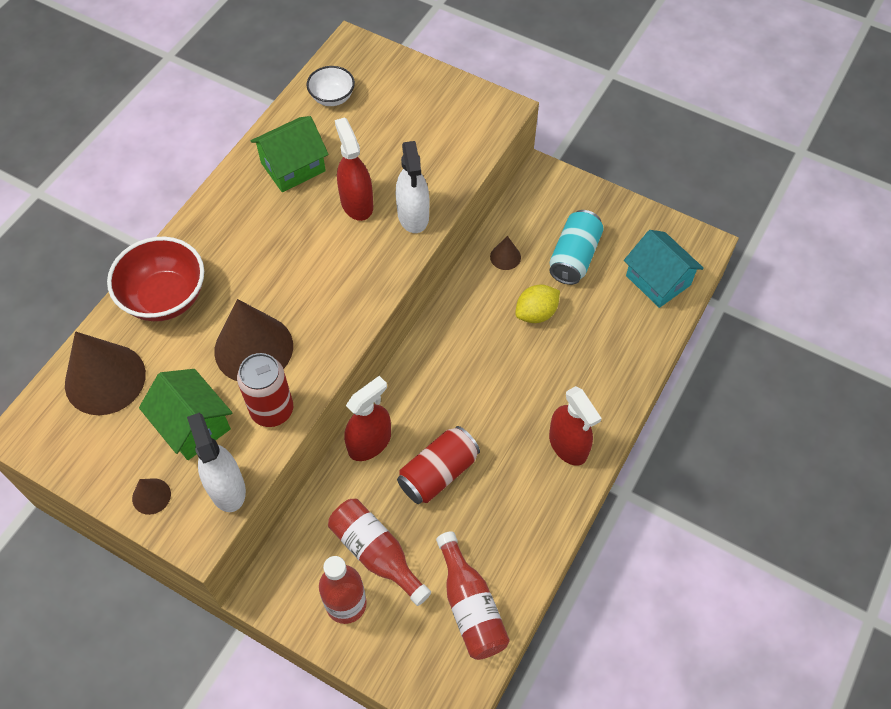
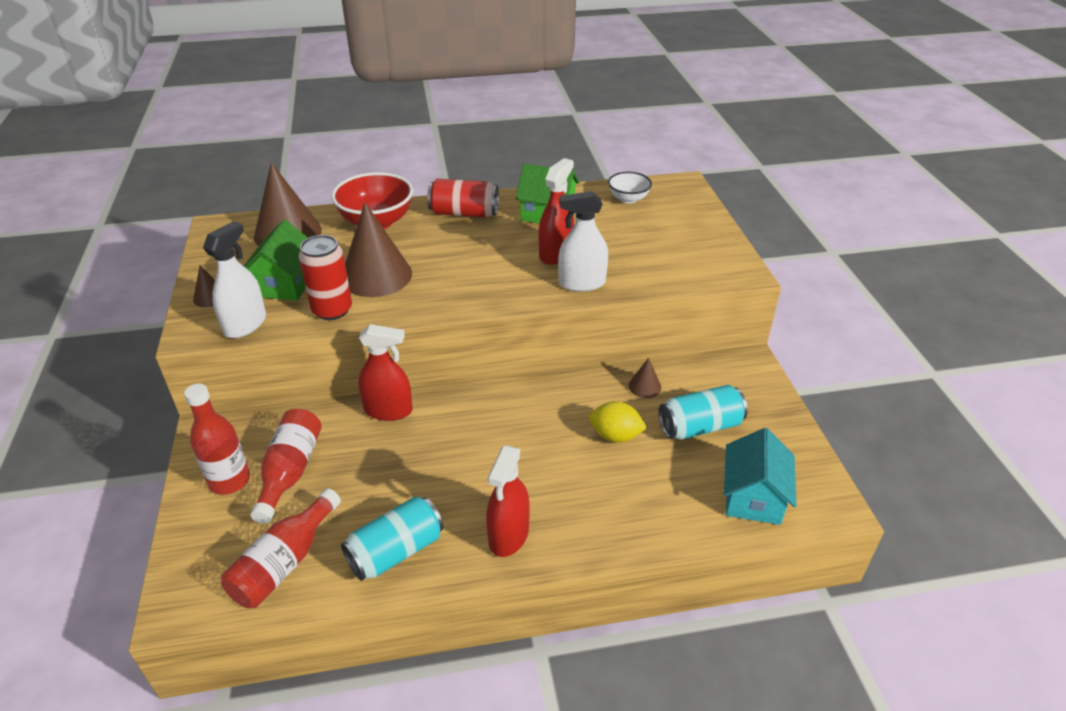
camera: 50 degrees right, 20 degrees down
white spray bottle [396,141,429,233] -> white spray bottle turned 45 degrees clockwise [558,191,608,292]
red can [397,426,480,504] -> red can moved to [427,179,499,218]
none -> turquoise can [341,496,443,581]

